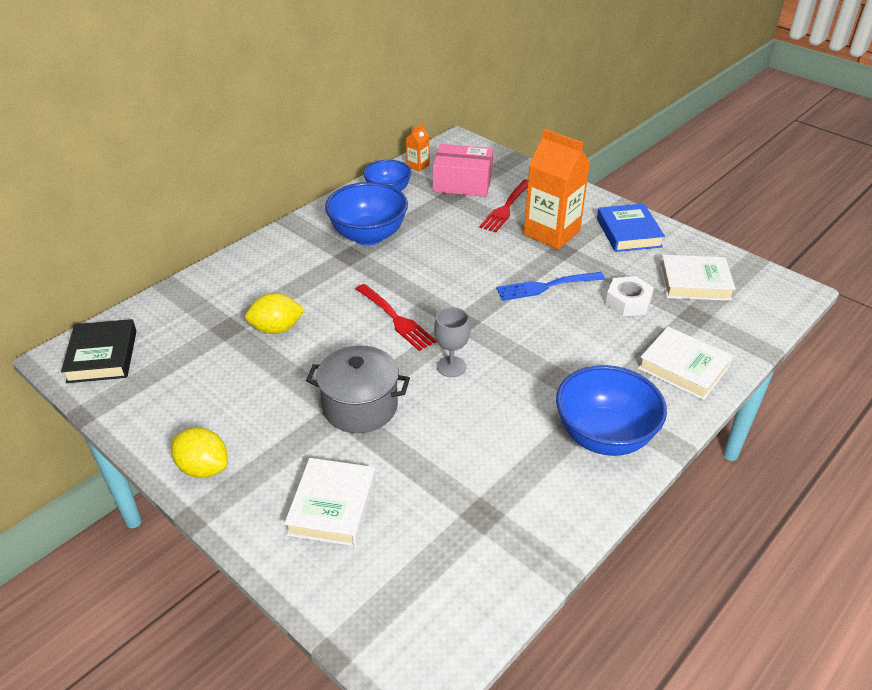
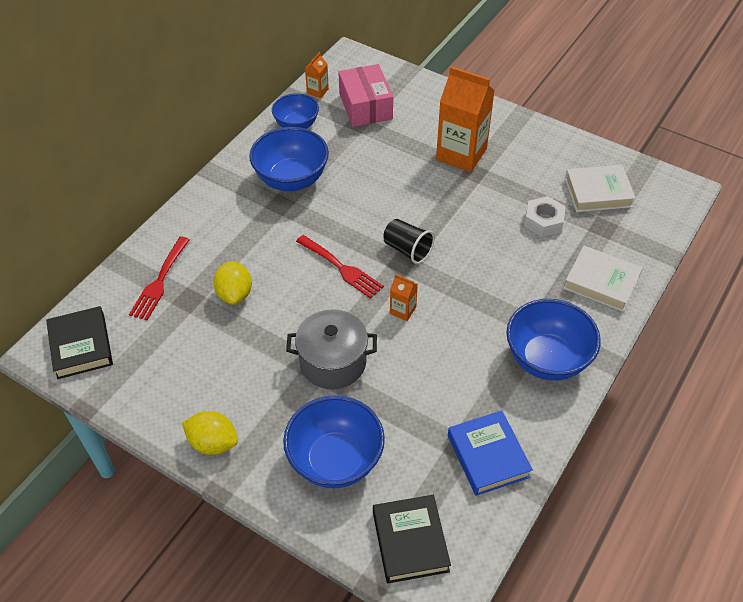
camera: 10 degrees left, 10 degrees up
yellow lemon [245,293,305,334] -> yellow lemon turned 75 degrees counterclockwise [213,261,252,305]
white book [284,458,376,546] -> blue bowl [283,396,385,488]
pink box [433,144,493,197] -> pink box turned 75 degrees clockwise [338,64,393,127]
grey goblet [434,307,470,377] -> orange carton [390,274,418,321]
red fork [479,180,528,232] -> red fork moved to [129,236,190,320]
blue fork [496,272,605,301] -> none
blue book [597,204,665,252] -> blue book moved to [448,411,533,496]
none -> black book [373,495,451,583]
none -> black cup [383,219,435,264]

